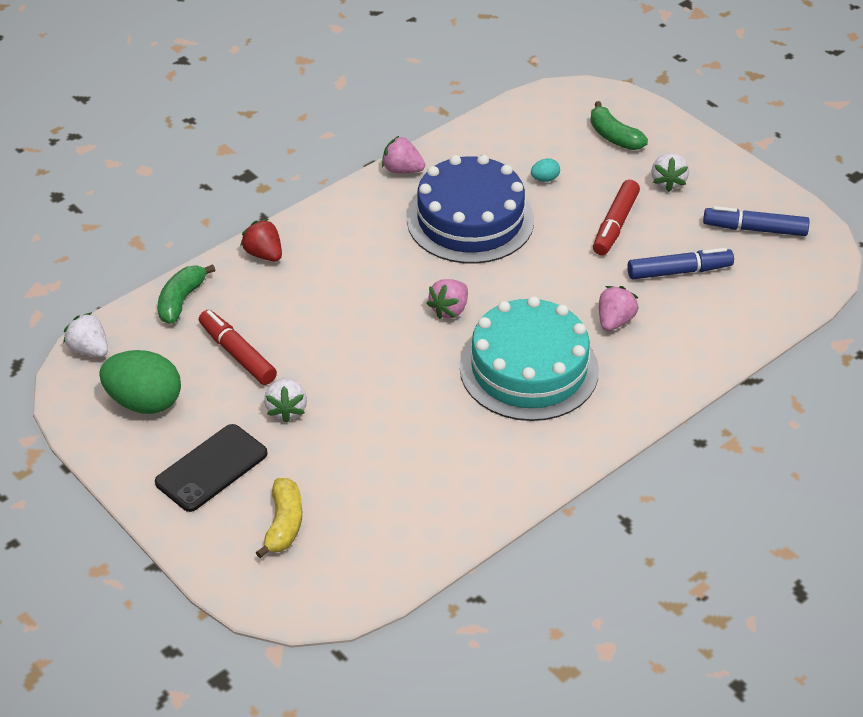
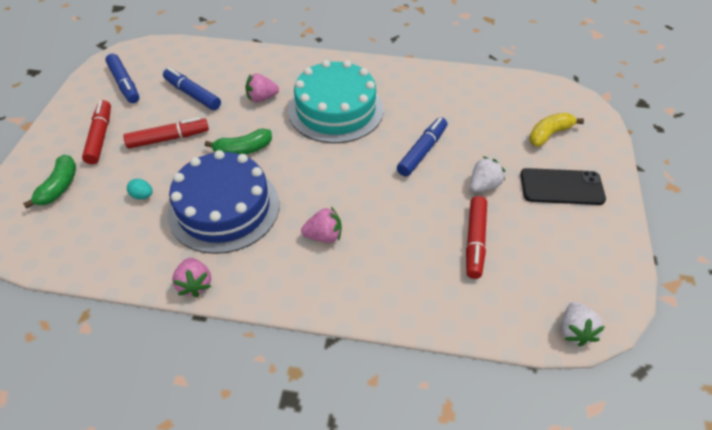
camera: 130 degrees left, 5 degrees up
green egg [99,350,181,414] -> none
green banana [158,264,215,324] -> green banana moved to [205,128,272,155]
red strawberry [240,219,282,261] -> none
pink strawberry [426,279,468,319] -> pink strawberry moved to [301,207,342,243]
white strawberry [652,153,689,192] -> red marker [82,100,111,164]
none -> blue marker [397,117,447,176]

